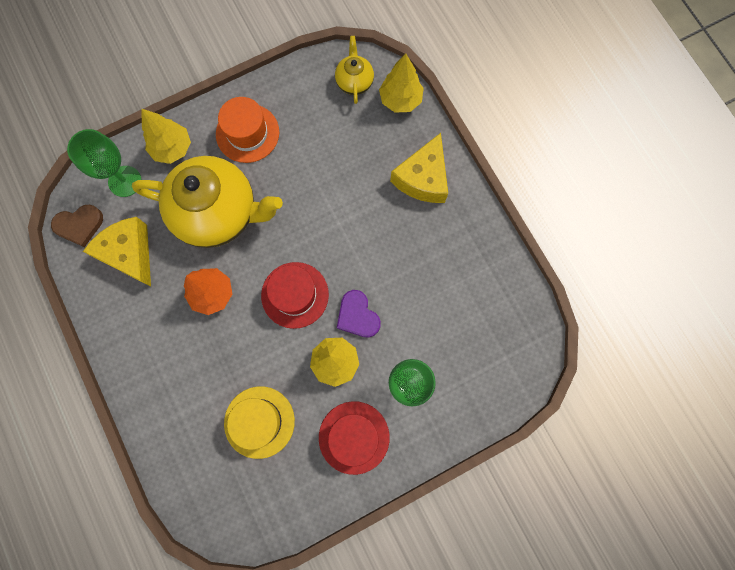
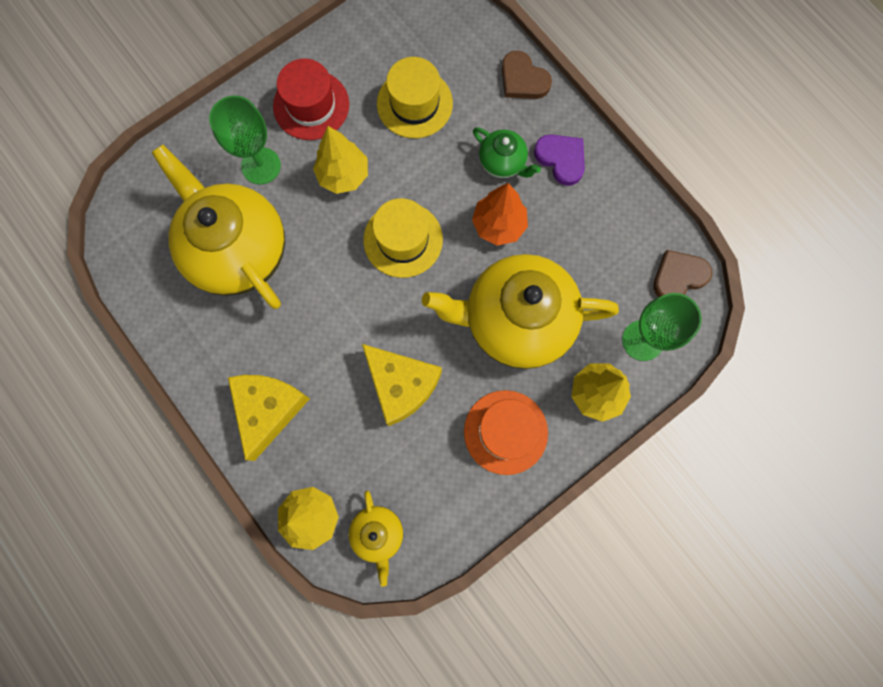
camera: 170 degrees right, 0 degrees up
yellow cheese [83,217,151,287] -> yellow cheese moved to [362,344,442,426]
red hat [261,262,329,329] -> yellow hat [363,198,443,278]
purple heart [337,290,381,337] -> purple heart moved to [534,134,585,186]
none -> yellow teapot [152,145,285,309]
none -> green teapot [473,127,541,178]
none -> brown heart [502,50,552,99]

